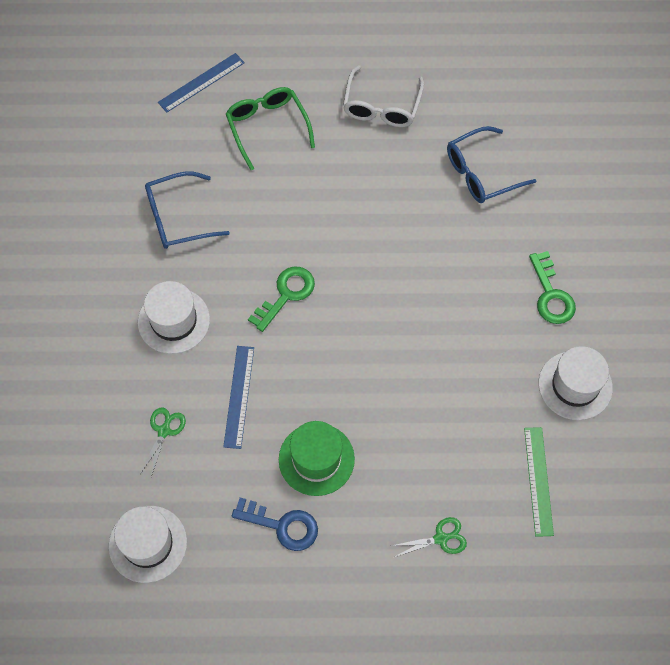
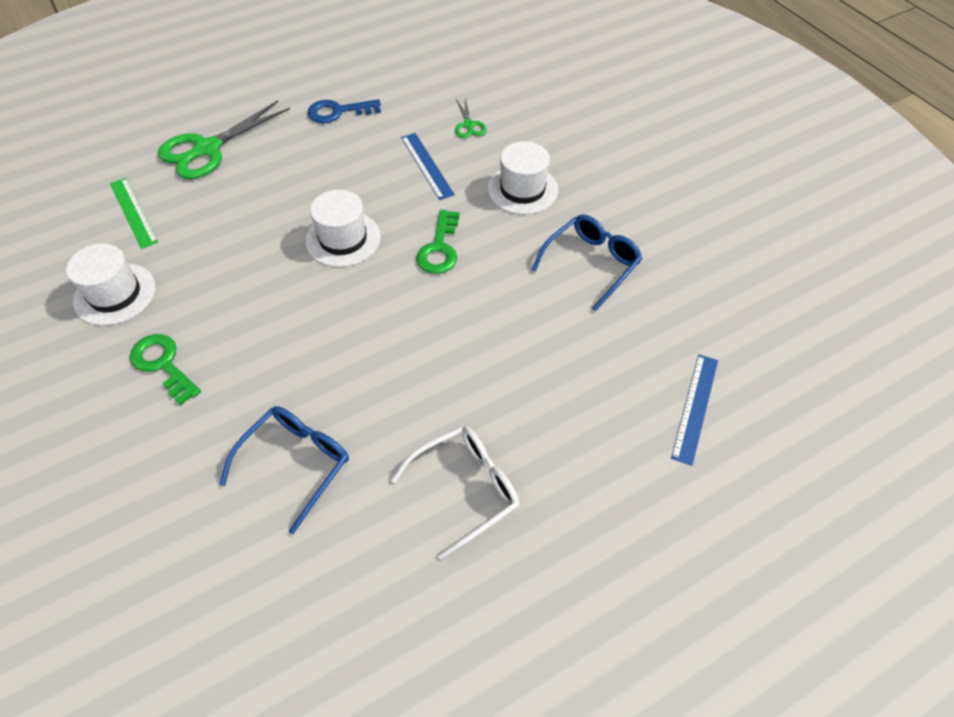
camera: 150 degrees right, 10 degrees down
white hat [108,506,187,583] -> white hat moved to [306,189,381,267]
green glasses [226,87,315,170] -> none
green hat [279,421,355,496] -> none
white glasses [343,65,424,127] -> white glasses turned 75 degrees clockwise [391,426,519,559]
green scissors [391,517,467,557] -> green scissors [158,100,290,179], size x2.11

